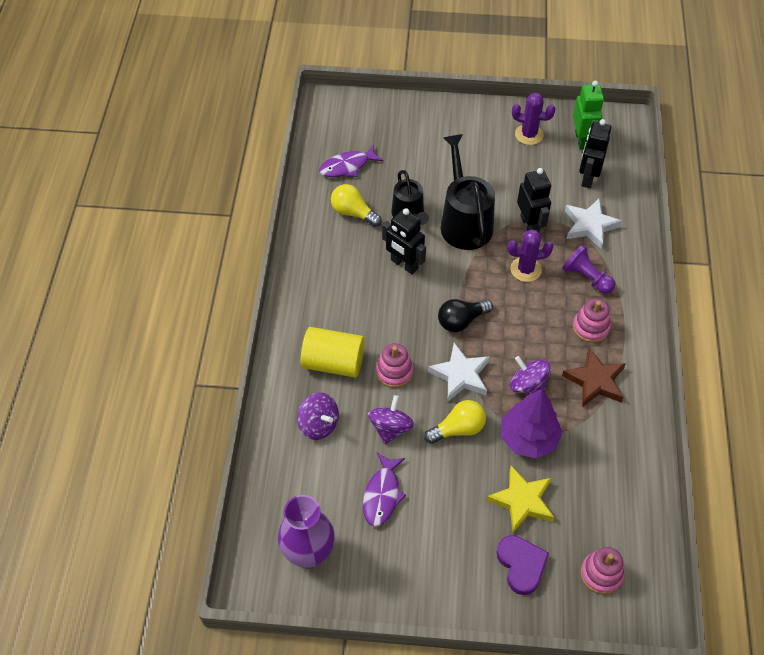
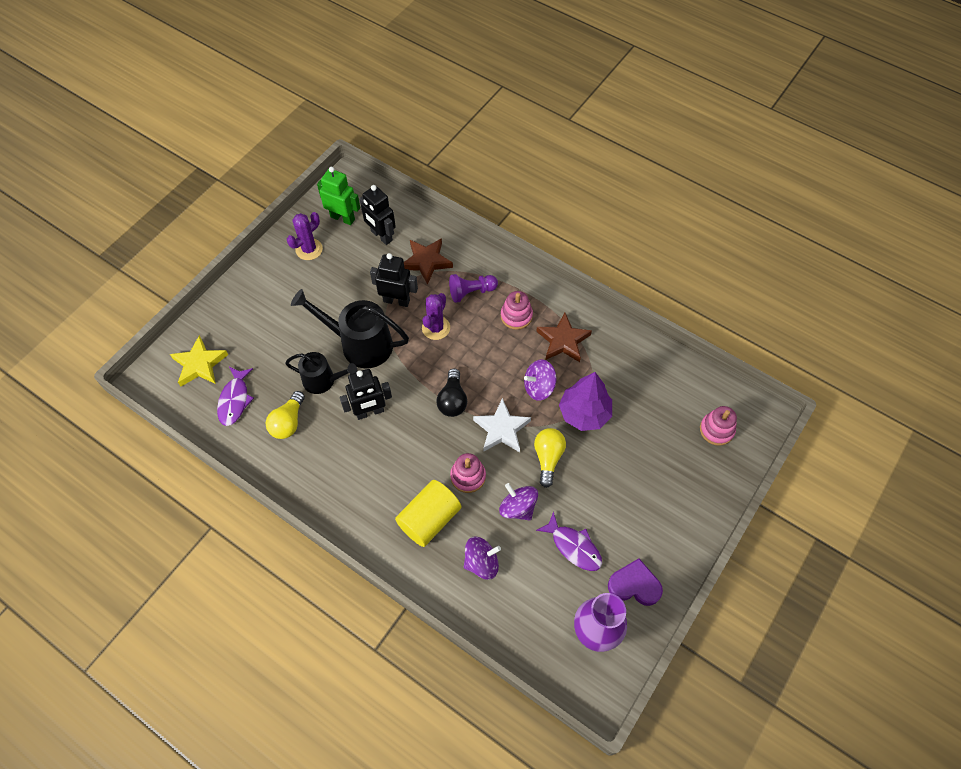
camera: 60 degrees left, 5 degrees up
yellow light bulb [331,184,382,227] -> yellow light bulb turned 45 degrees counterclockwise [266,391,305,439]
yellow star [486,466,555,533] -> yellow star moved to [170,335,228,387]
purple heart [496,535,549,595] -> purple heart moved to [608,558,663,606]
white star [565,198,622,249] -> brown star [404,238,453,285]

